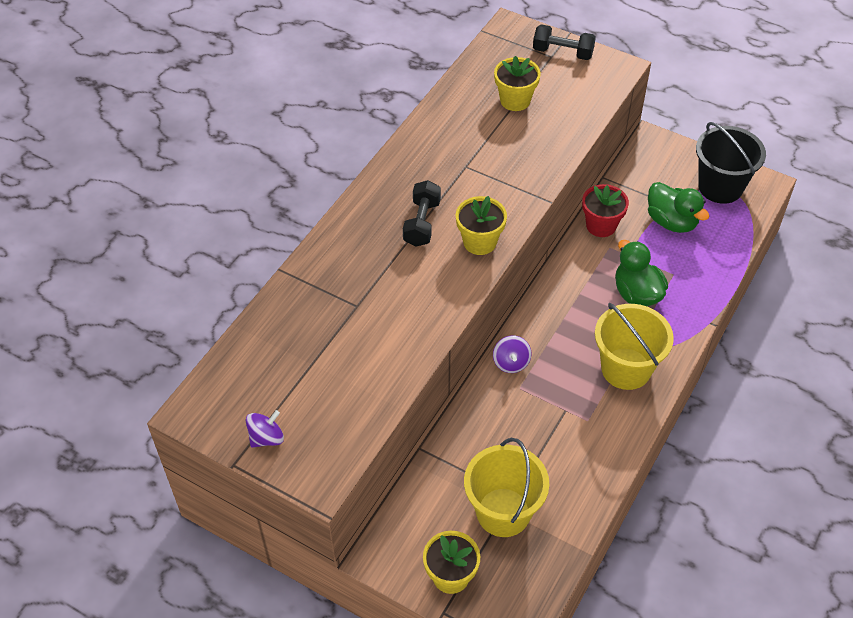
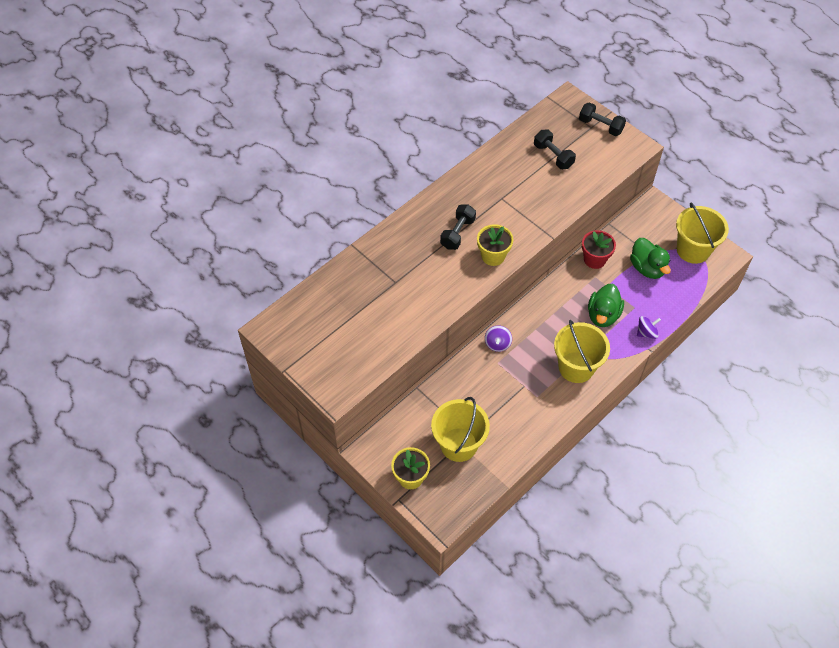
camera: 15 degrees right, 5 degrees up
purple spinning top [245,410,284,448] -> purple spinning top moved to [637,316,661,339]
yellow flower pot [494,56,541,111] -> black dumbbell [534,130,576,169]
green duck [615,240,668,306] -> green duck turned 150 degrees counterclockwise [588,284,624,327]
black bucket [696,122,766,204] -> yellow bucket [676,203,729,264]

